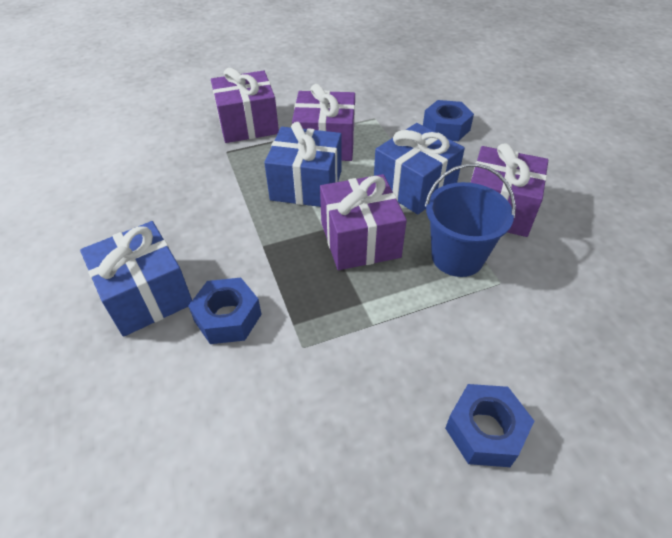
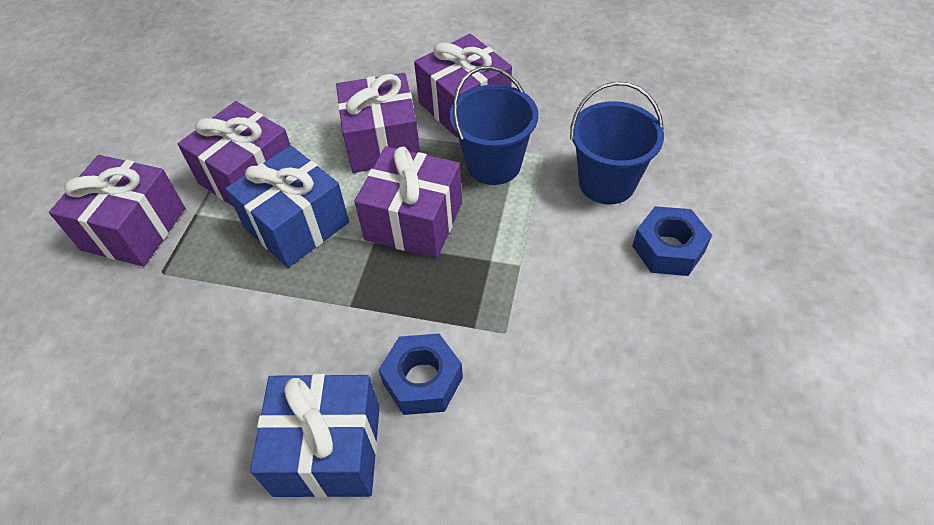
camera: 55 degrees left, 5 degrees up
blue gift [374,123,465,214] -> purple gift [336,73,420,173]
blue nut [423,100,474,141] -> none
none -> blue bucket [570,82,664,204]

